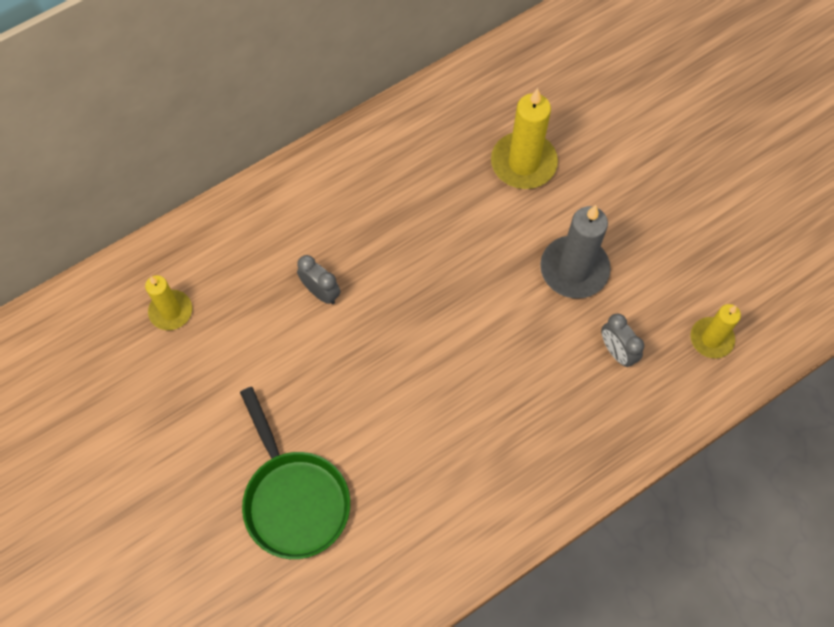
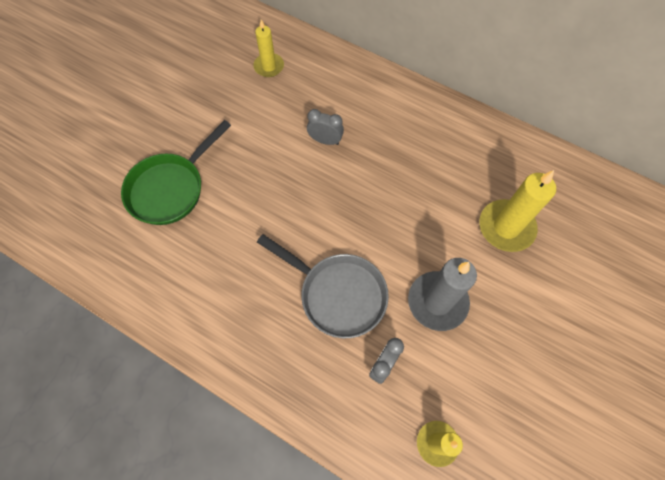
camera: 65 degrees right, 0 degrees up
grey clock [297,255,341,304] -> grey clock turned 90 degrees counterclockwise [307,109,344,145]
none -> grey pan [257,234,389,338]

